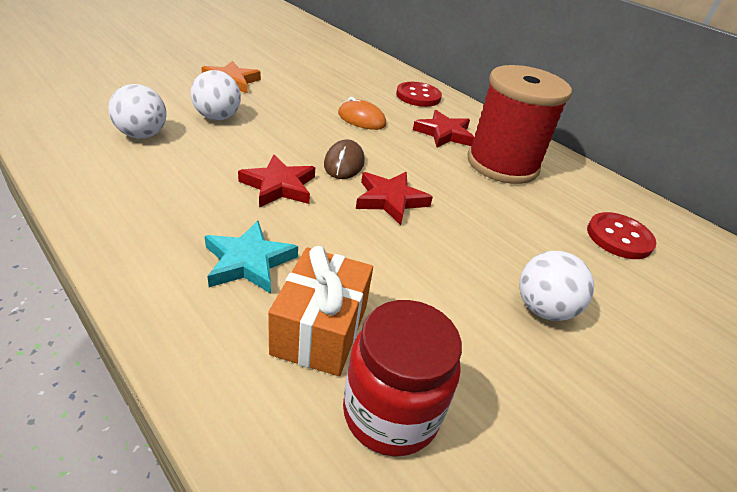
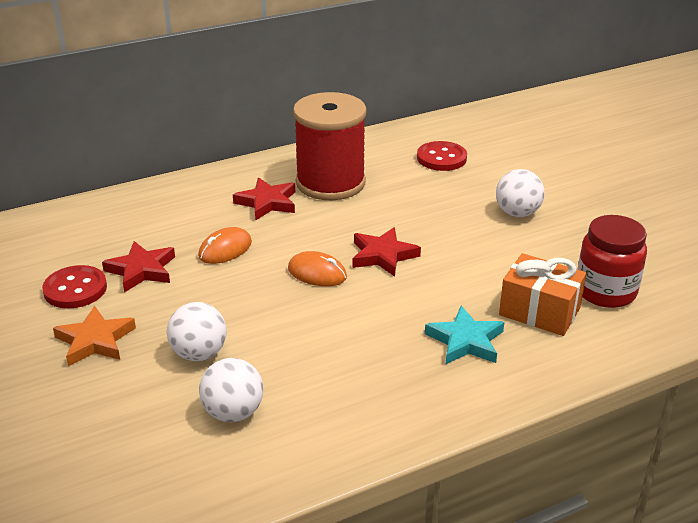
camera: 70 degrees left, 5 degrees down
red star [238,155,315,208] -> red star moved to [102,241,175,293]
brown mouse [324,140,365,179] -> orange mouse [288,251,347,286]
red button [396,82,442,107] -> red button moved to [42,265,107,308]

